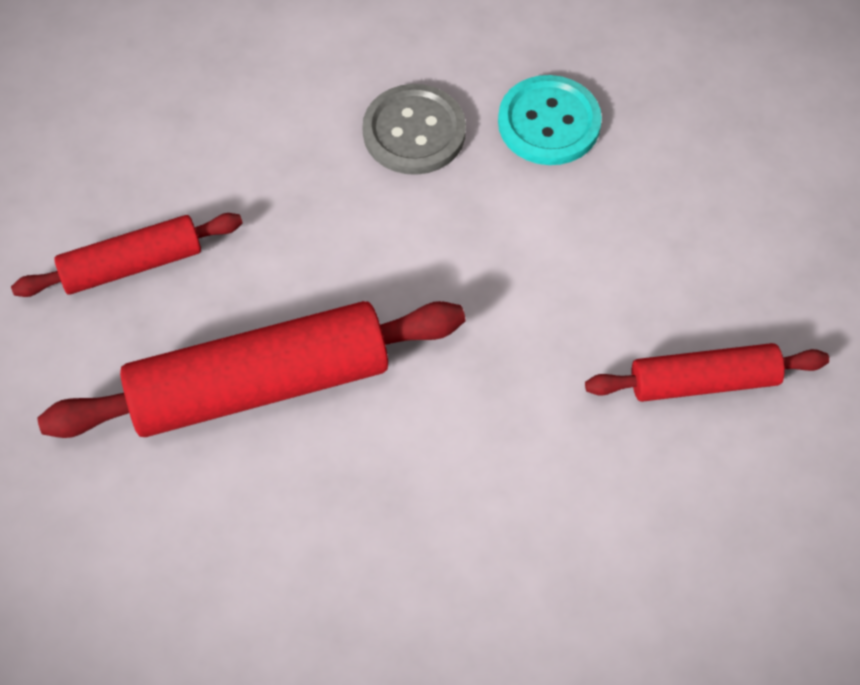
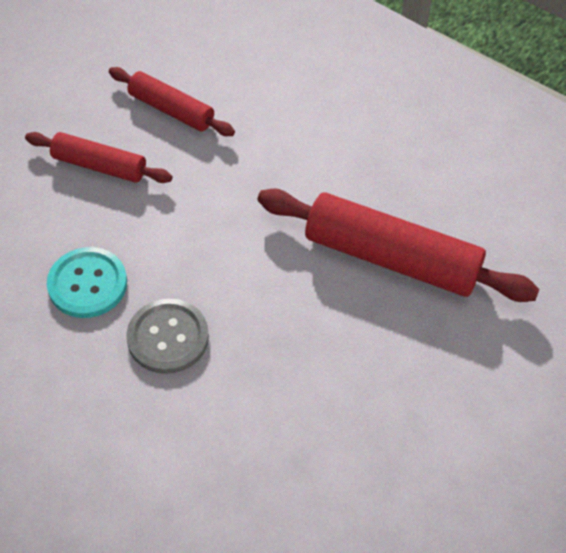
camera: 140 degrees left, 5 degrees down
red rolling pin [11,213,243,297] -> red rolling pin moved to [25,132,172,183]

